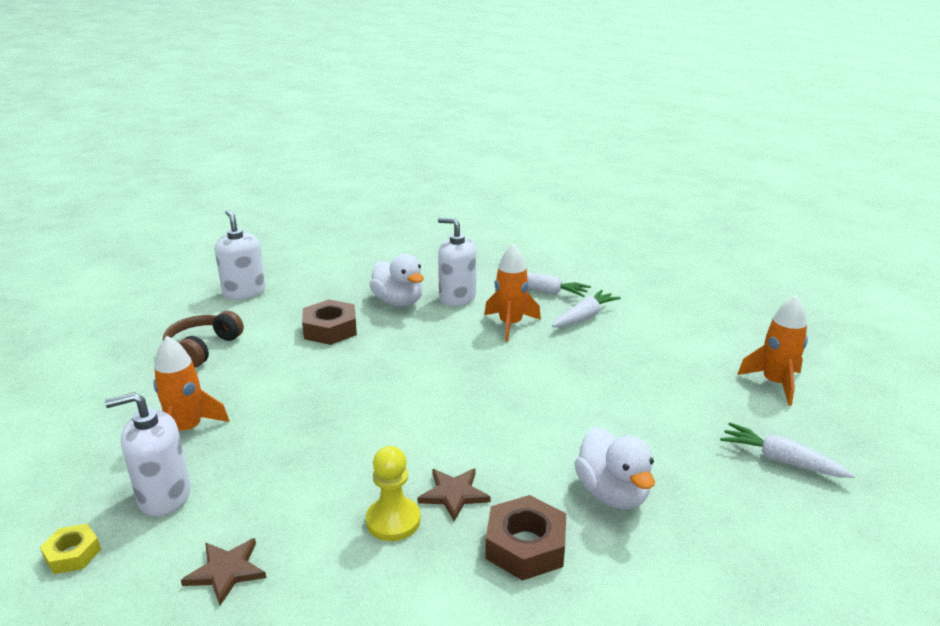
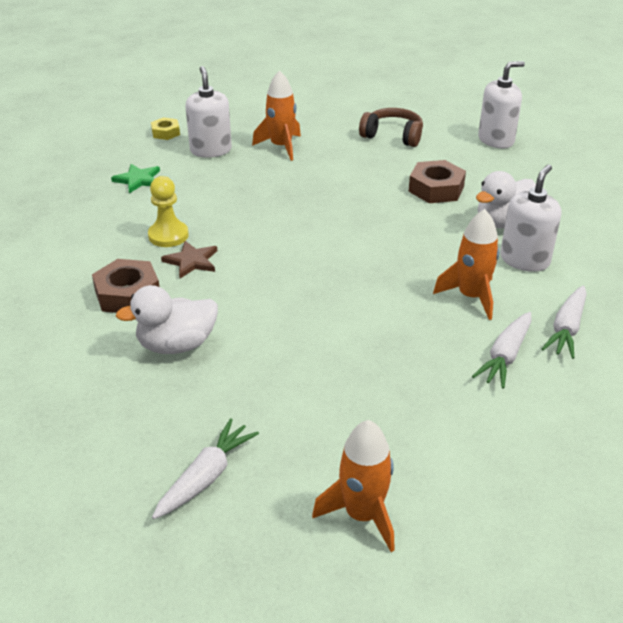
camera: 90 degrees right, 10 degrees up
brown star [181,538,266,605] -> green star [111,164,160,193]
white carrot [552,290,621,327] -> white carrot turned 75 degrees clockwise [472,312,532,389]

